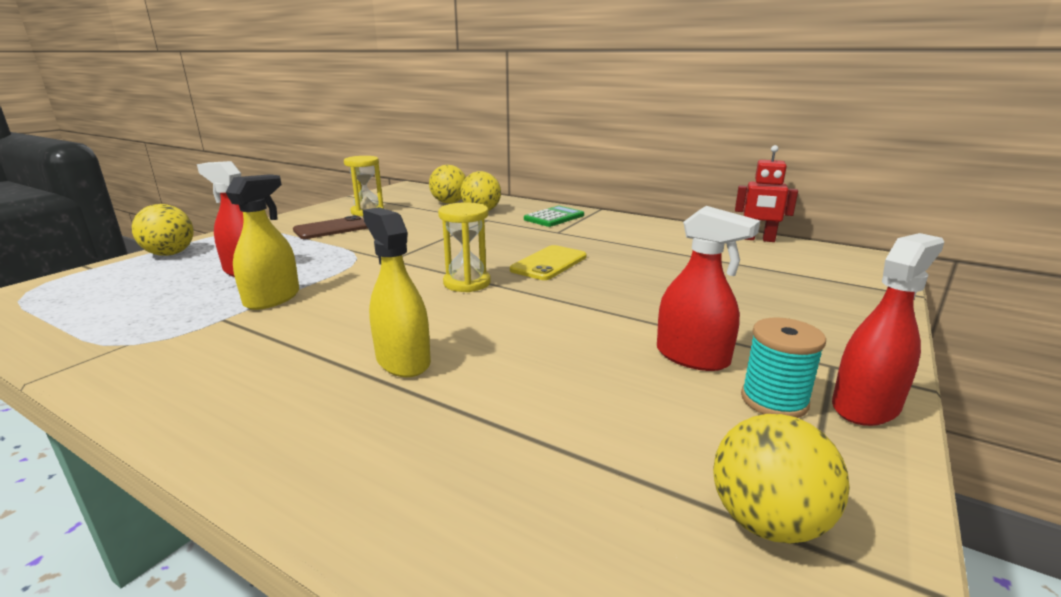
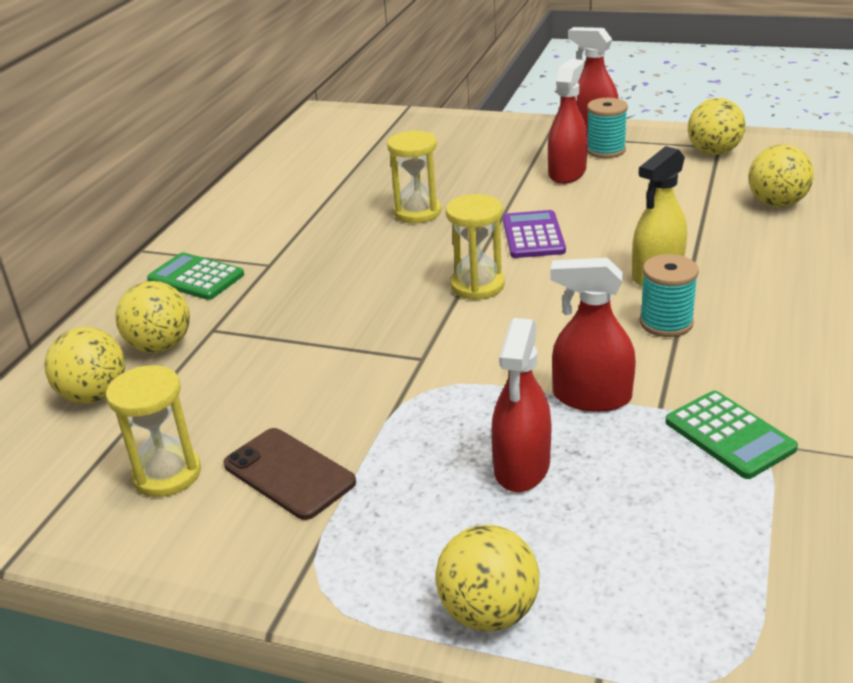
camera: 100 degrees left, 10 degrees up
yellow spray bottle [226,174,299,310] -> red spray bottle [550,258,636,412]
yellow phone [510,245,587,280] -> none
red robot [735,145,798,242] -> none
none -> yellow hourglass [387,130,441,223]
none -> purple calculator [503,210,566,258]
none -> turquoise spool [640,254,699,337]
none -> green calculator [666,391,798,479]
none -> yellow ball [748,144,814,207]

